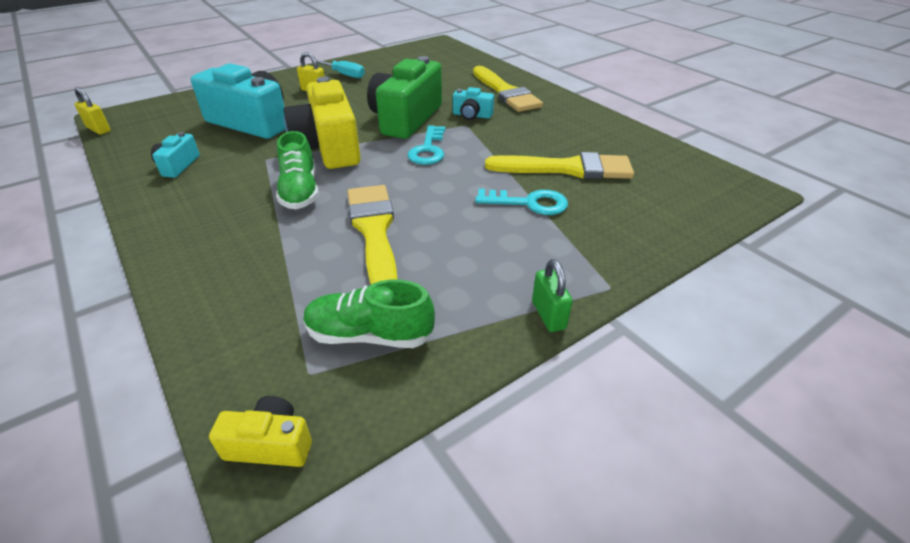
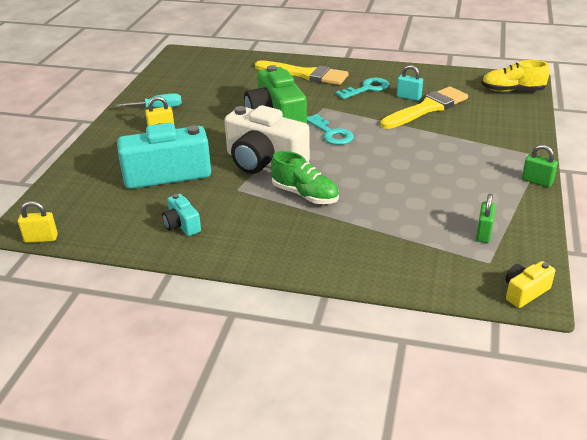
camera: 40 degrees left, 5 degrees down
yellow camera [284,77,361,169] -> white camera [224,105,310,174]
green shoe [303,280,435,348] -> green padlock [476,194,496,243]
yellow brush [348,185,398,285] -> none
turquoise camera [453,87,494,120] -> none
turquoise key [475,189,568,215] -> turquoise key moved to [335,78,389,99]
none -> turquoise padlock [397,65,423,101]
none -> yellow shoe [481,60,549,92]

